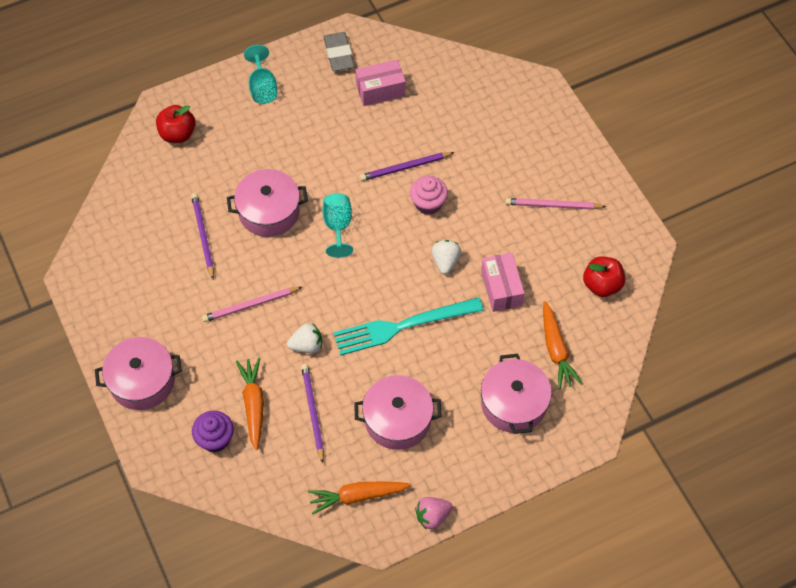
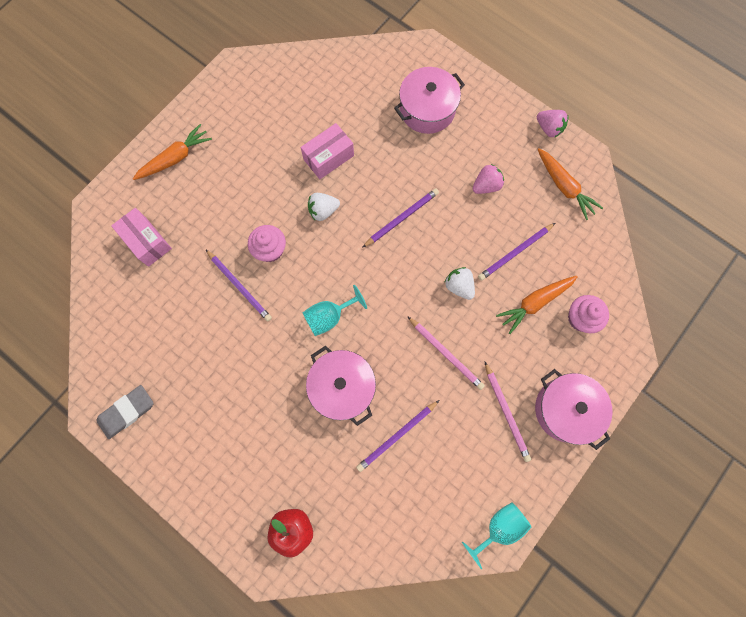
camera: 115 degrees left, 15 degrees up
purple cupcake [192,411,234,452] -> pink cupcake [568,295,609,333]
turquoise goblet [244,45,277,104] -> turquoise goblet moved to [462,502,532,569]
turquoise fork [334,297,484,355] -> purple pencil [362,188,439,248]
pink pot [354,375,442,450] -> pink strawberry [473,164,504,194]
pink box [355,60,406,106] -> pink box moved to [111,208,172,267]
pink pencil [505,198,606,210] -> pink pencil moved to [485,362,531,462]
orange carrot [543,301,582,389] -> orange carrot moved to [133,124,212,180]
red apple [583,256,625,297] -> none

